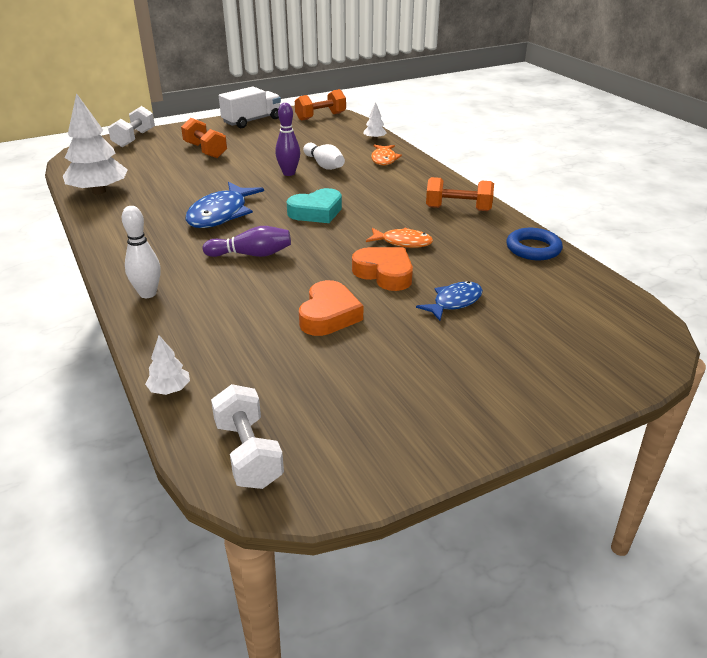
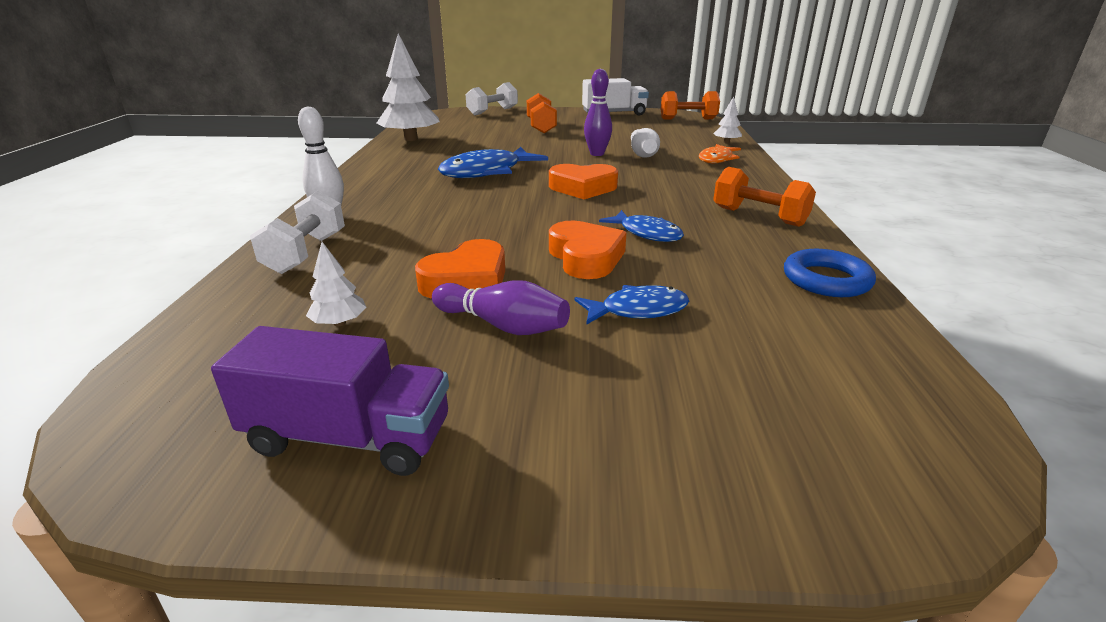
camera: 30 degrees right, 5 degrees down
white tree [145,335,190,395] -> white tree moved to [306,242,367,326]
purple bowling pin [203,226,291,257] -> purple bowling pin moved to [432,280,570,335]
white dumbbell [211,384,284,489] -> white dumbbell moved to [250,191,345,274]
turquoise heart [287,188,342,223] -> orange heart [549,164,618,199]
orange fish [366,228,433,248] -> blue fish [599,210,684,242]
none -> purple truck [211,326,449,476]

